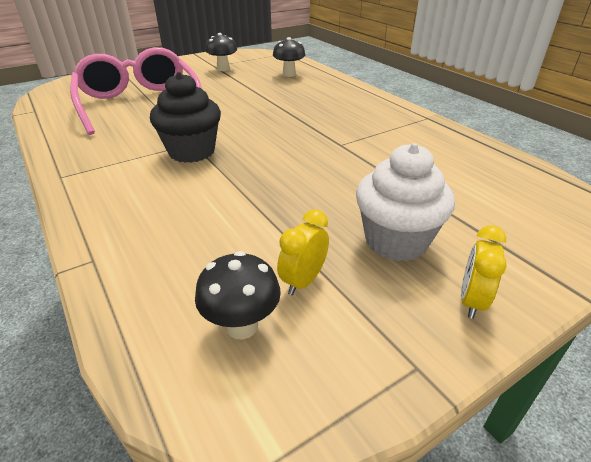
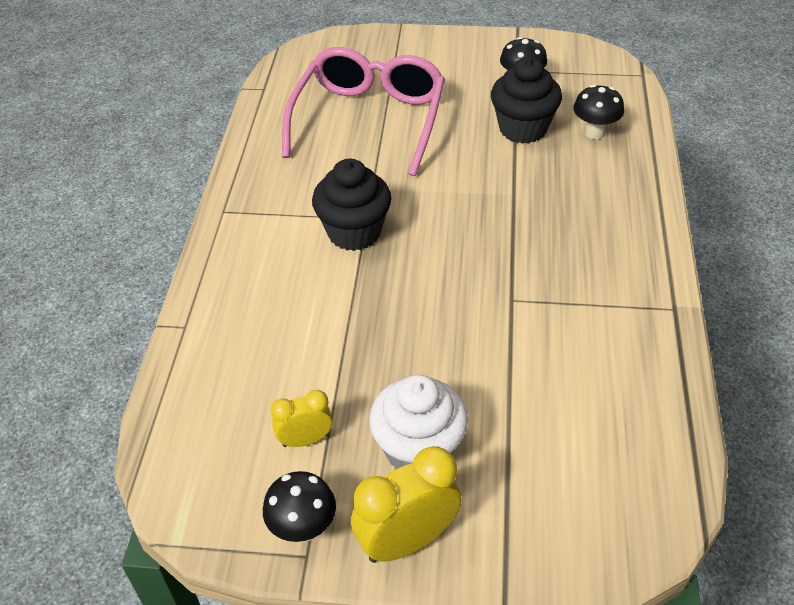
camera: 40 degrees right, 10 degrees up
black mushroom [195,251,281,339] -> black mushroom moved to [263,471,336,543]
yellow clock [461,225,506,319] -> yellow clock [351,446,462,563], size x1.71
none -> black cupcake [491,57,562,144]

